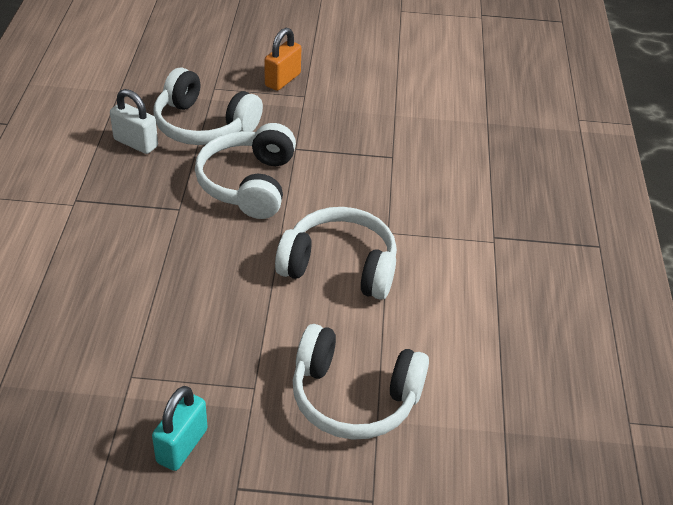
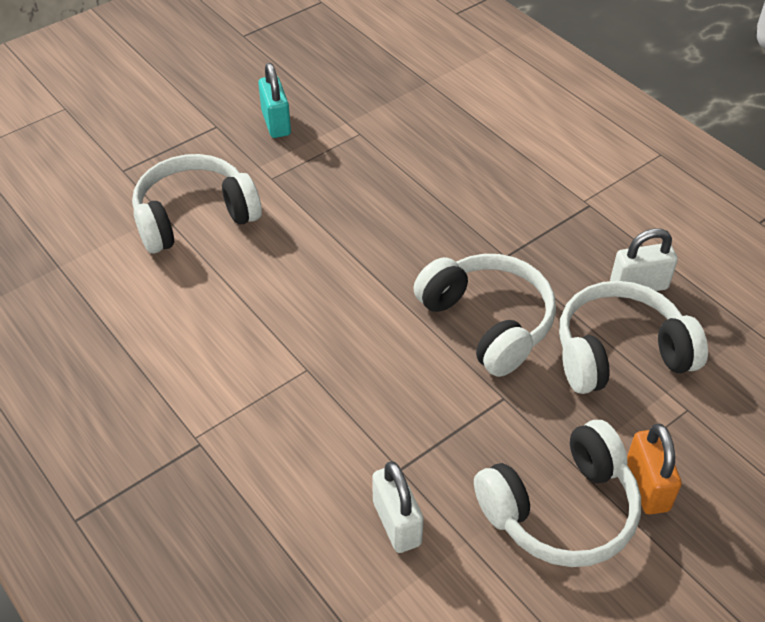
camera: 140 degrees right, 5 degrees up
white headphones [275,207,397,300] -> white headphones moved to [474,420,641,567]
none -> white padlock [372,461,424,553]

